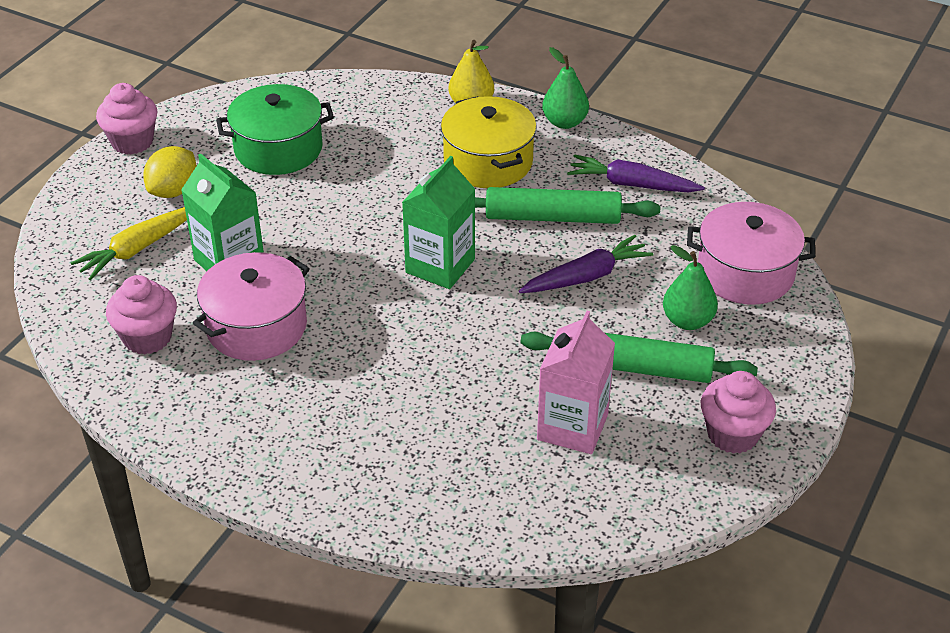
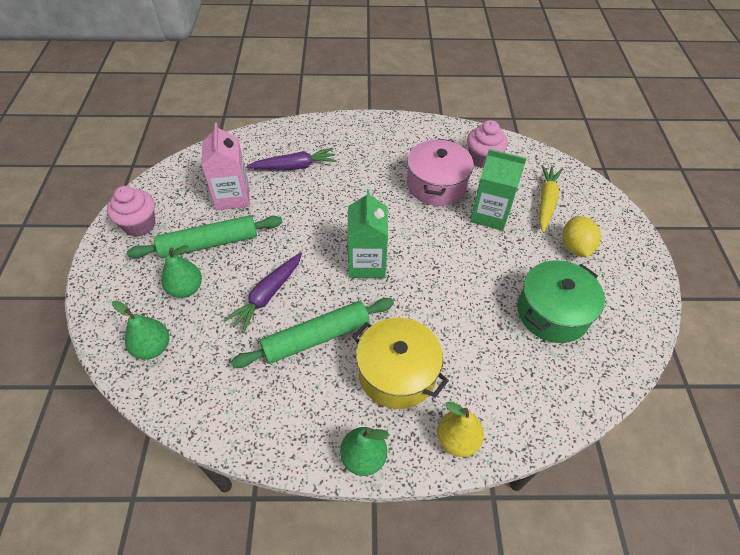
camera: 150 degrees right, 10 degrees up
pink cupcake [96,83,158,155] -> none
purple carrot [567,154,705,192] -> purple carrot moved to [246,148,337,170]
pink pot [687,202,815,305] -> green pear [112,301,169,360]

